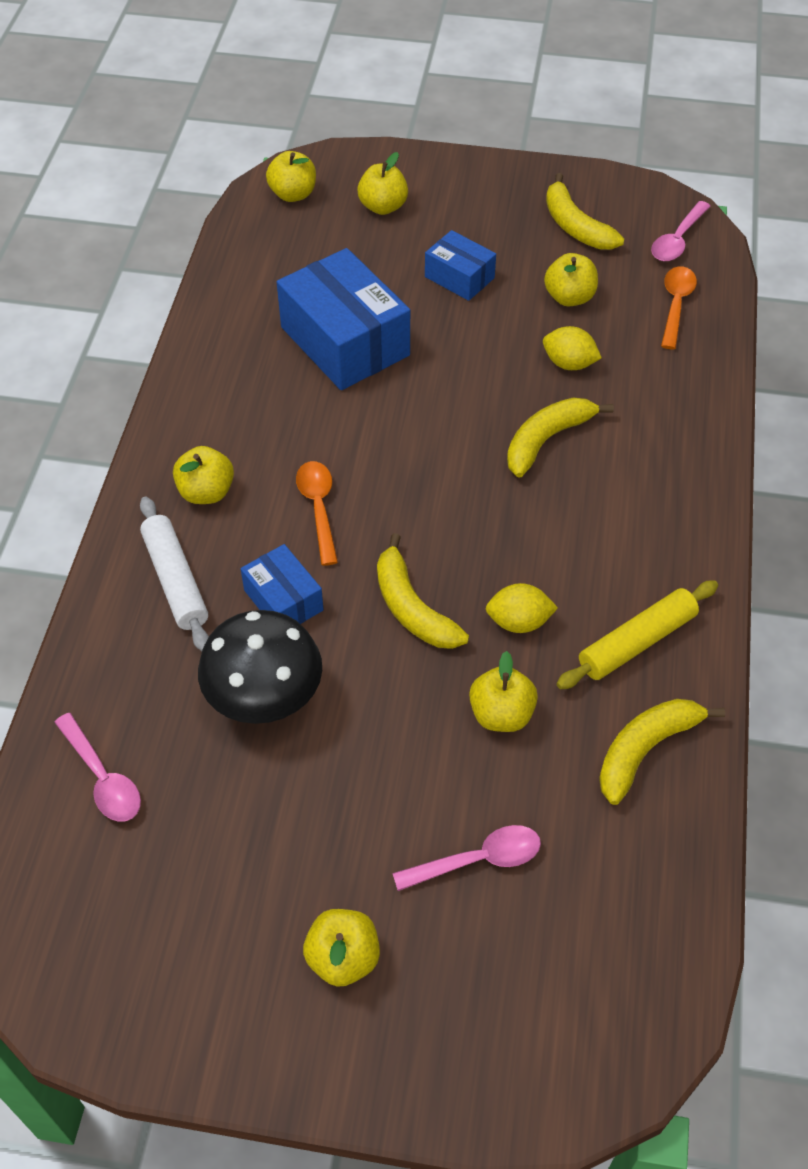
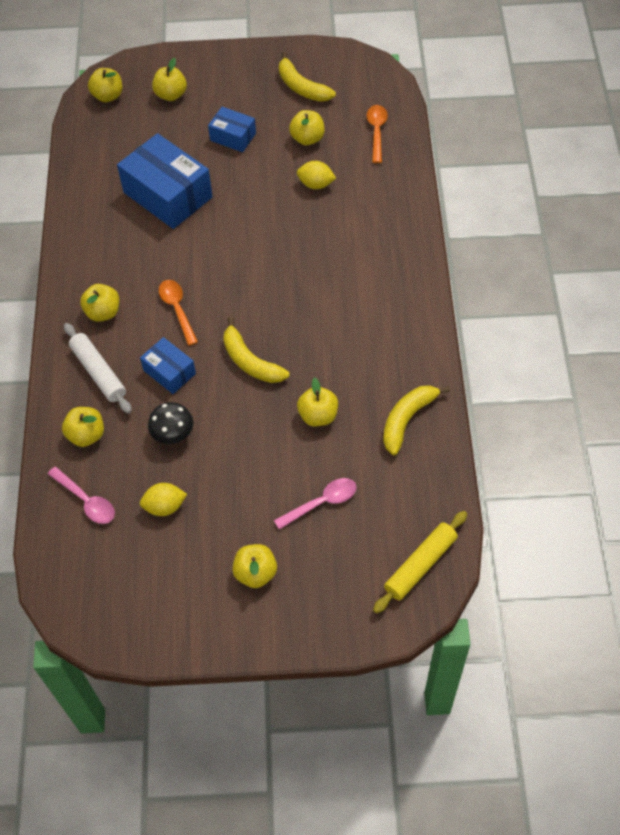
camera: 10 degrees left, 5 degrees up
black mushroom [198,610,322,724] -> black mushroom [148,402,193,444], size x0.60
yellow lemon [486,583,558,633] -> yellow lemon moved to [140,483,187,516]
yellow banana [507,398,614,478] -> none
yellow rolling pin [557,580,718,689] -> yellow rolling pin moved to [373,511,467,613]
pink spoon [651,201,711,261] -> none
none -> yellow apple [62,407,104,447]

